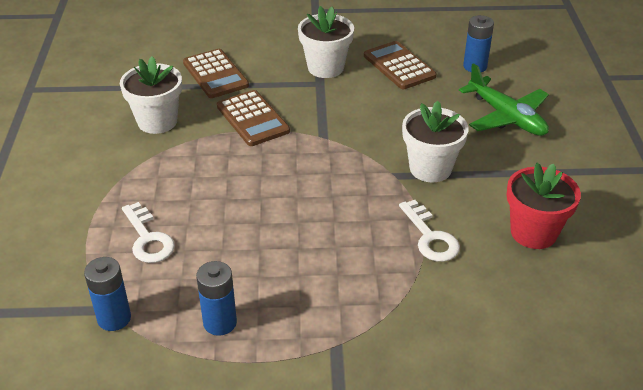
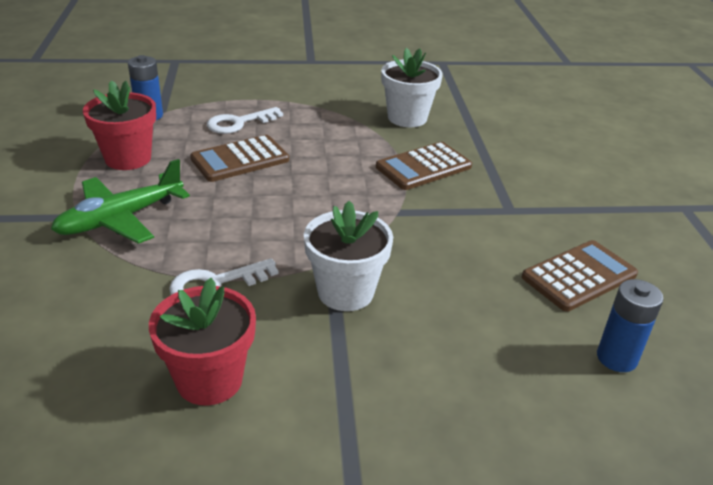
camera: 85 degrees right, 5 degrees down
brown calculator [183,49,249,98] -> brown calculator moved to [190,135,289,182]
blue battery [196,261,237,336] -> red flower pot [83,80,156,170]
white flower pot [298,6,354,78] -> none
green plane [459,63,549,136] -> green plane moved to [51,159,190,244]

